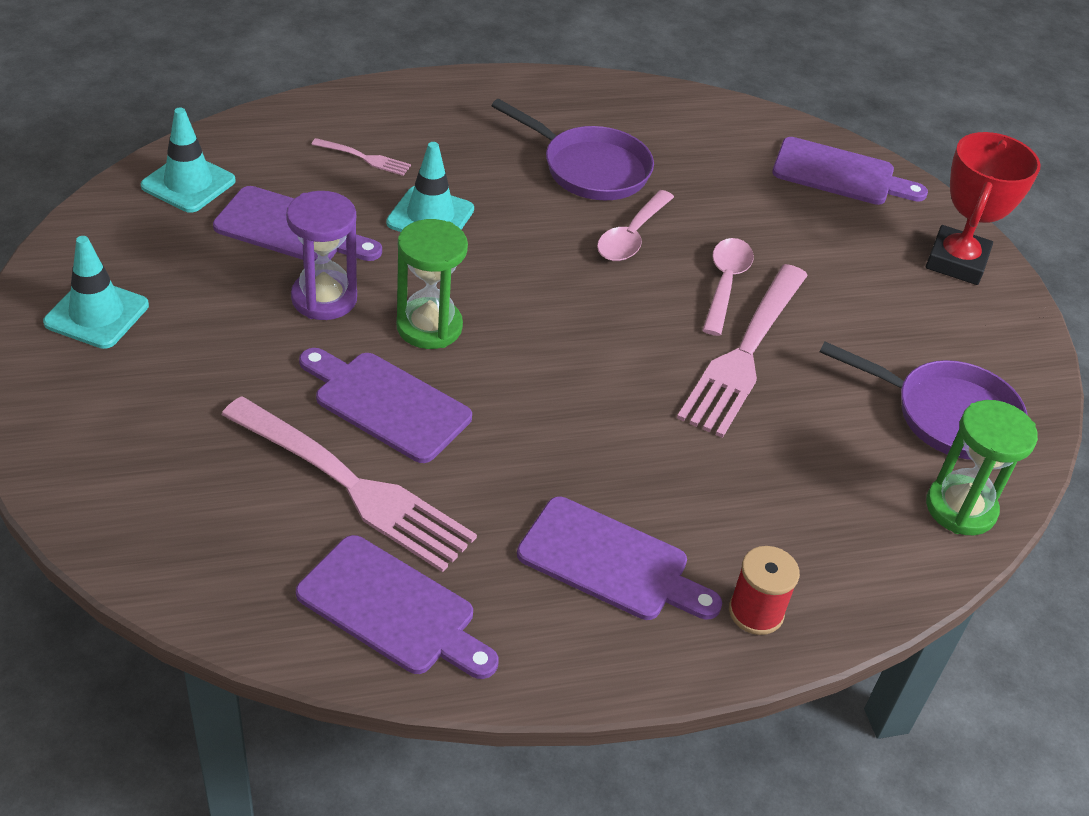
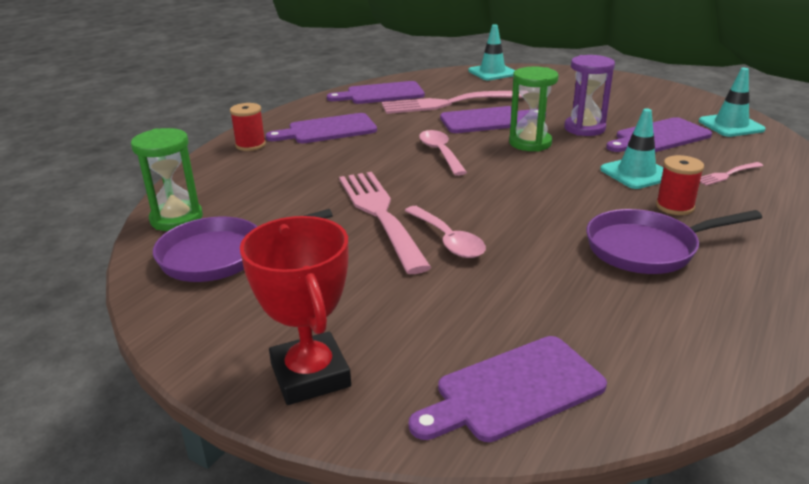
camera: 140 degrees right, 15 degrees down
turquoise traffic cone [43,236,149,349] -> turquoise traffic cone moved to [468,24,515,80]
pink spoon [597,190,674,261] -> pink spoon moved to [419,130,467,176]
none -> red spool [656,155,704,215]

